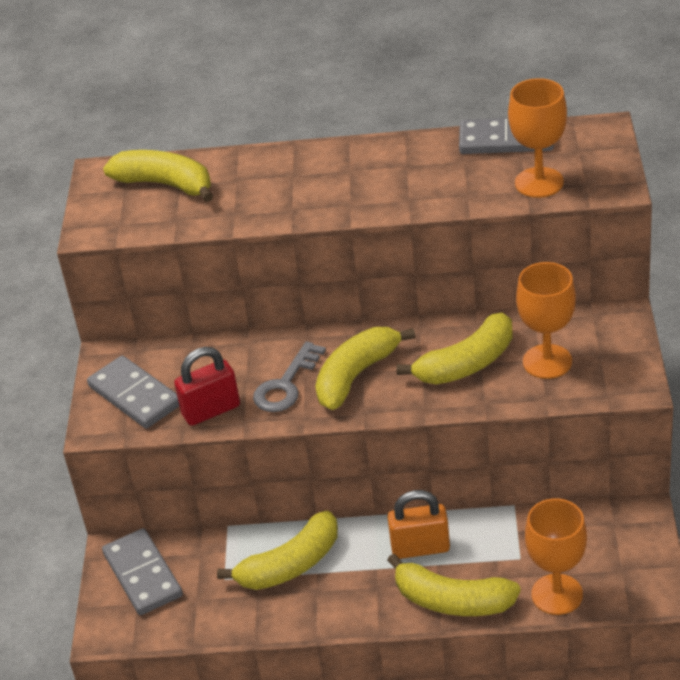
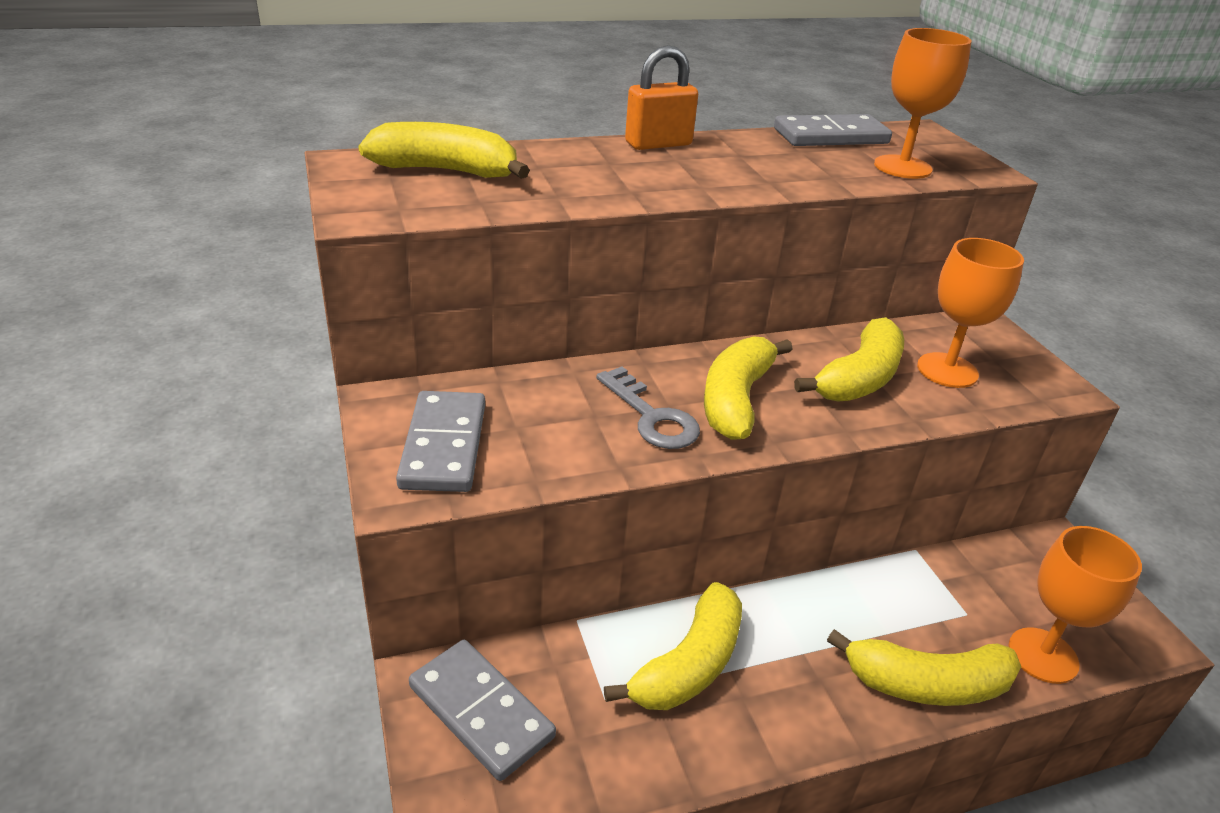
camera: 25 degrees left, 5 degrees down
grey domino [87,356,179,429] -> grey domino turned 60 degrees clockwise [396,391,485,492]
red padlock [174,347,240,426] -> none
grey key [253,341,326,412] -> grey key turned 45 degrees counterclockwise [596,367,700,449]
orange padlock [388,490,450,559] -> orange padlock moved to [625,45,698,150]

